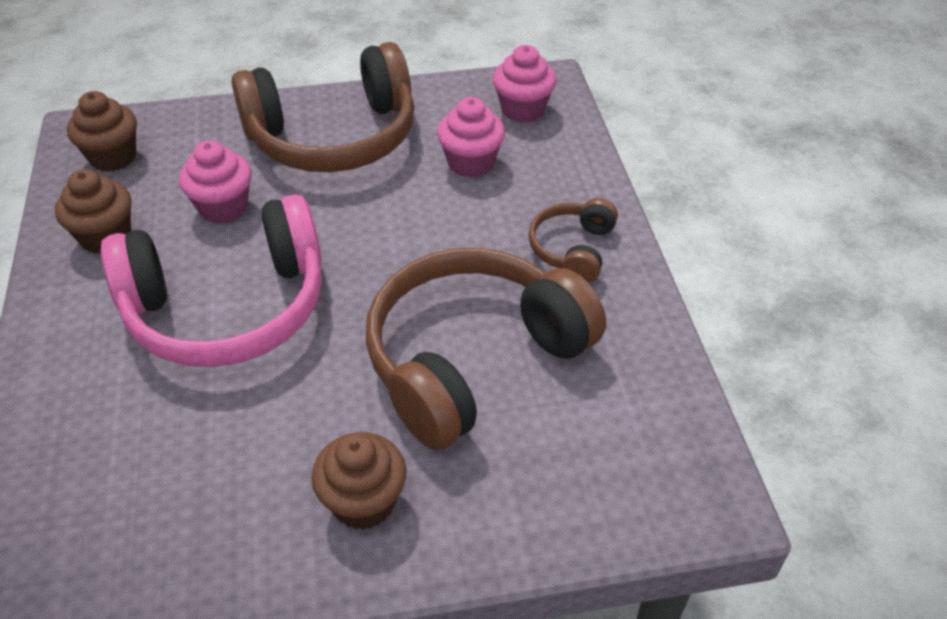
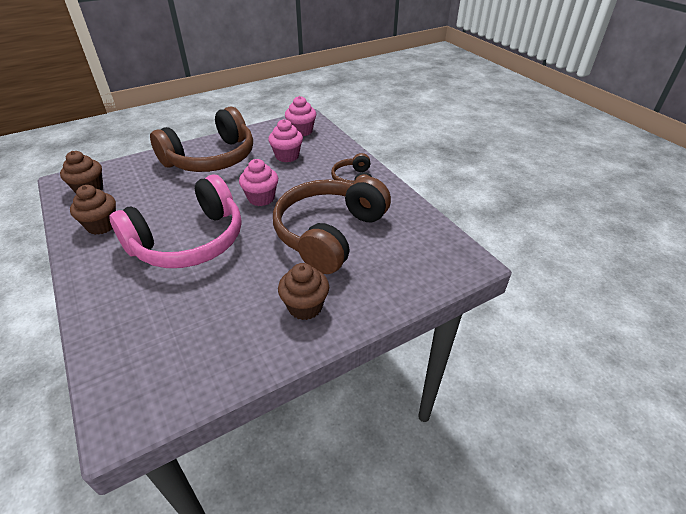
camera: 20 degrees left, 5 degrees down
pink cupcake [179,140,251,224] -> pink cupcake moved to [239,159,278,206]

